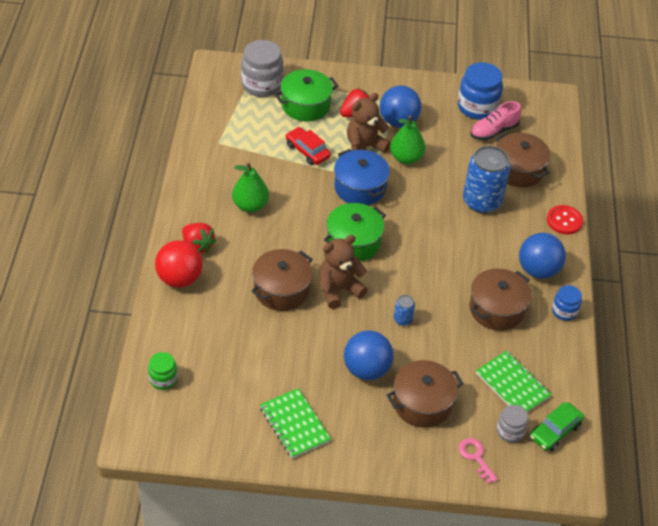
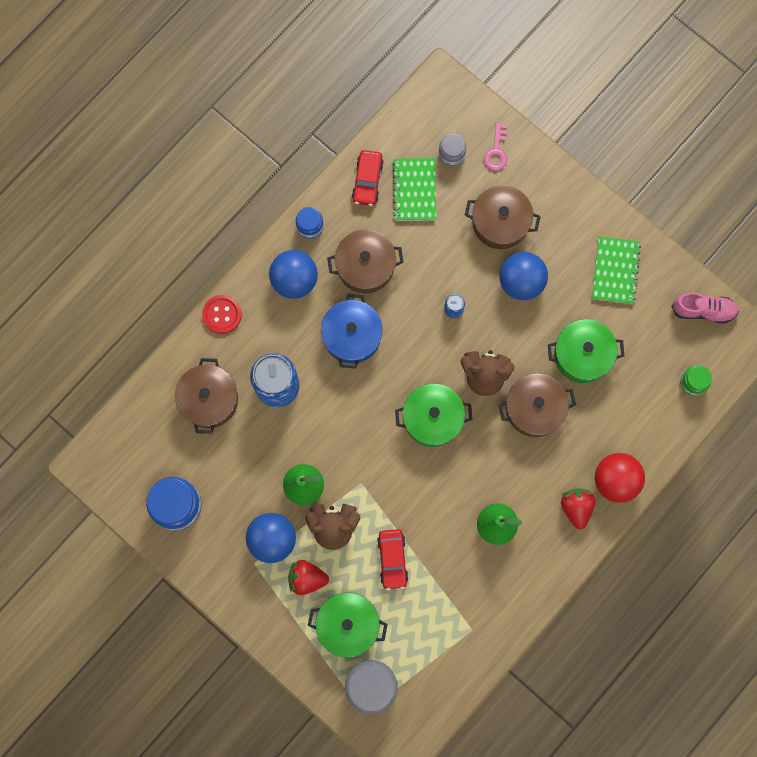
camera: 140 degrees left, 30 degrees up
blue pot [334,149,390,205] -> blue pot moved to [321,294,383,369]
pink shoe [470,101,521,140] -> pink shoe moved to [671,293,739,324]
green car [530,402,584,451] -> none
none -> red car [352,150,384,206]
none -> green pot [548,319,624,383]

